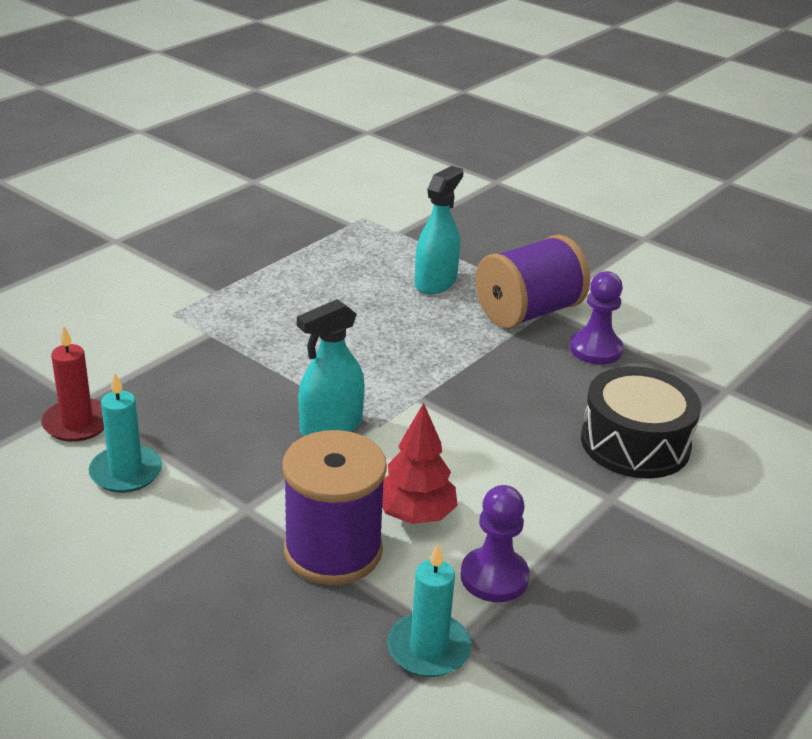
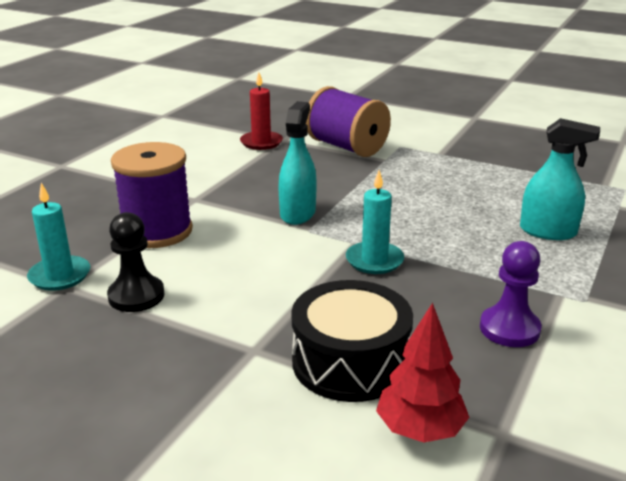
camera: 80 degrees right, 5 degrees down
turquoise candle [89,373,162,493] -> turquoise candle moved to [346,170,404,274]
turquoise spray bottle [297,299,365,436] -> turquoise spray bottle turned 60 degrees clockwise [278,101,316,225]
red tree [382,403,458,524] -> red tree moved to [376,303,469,442]
purple pawn [461,485,530,602] -> black pawn [107,212,165,312]
purple spool [475,235,590,328] -> purple spool moved to [306,86,391,157]

